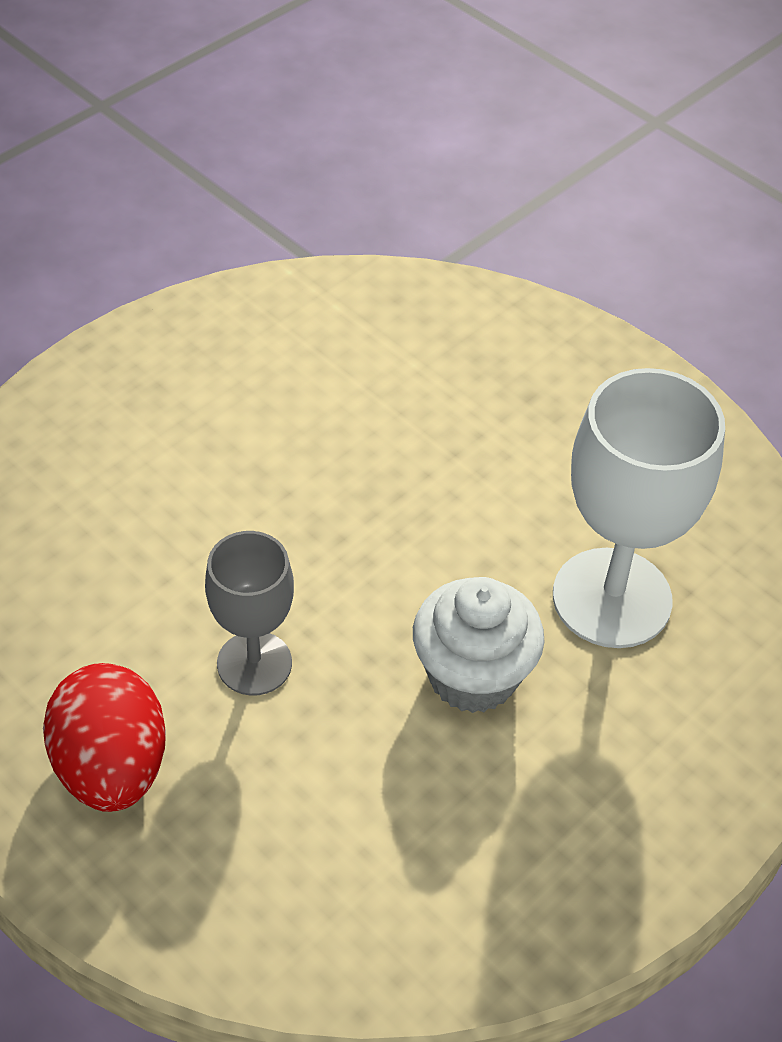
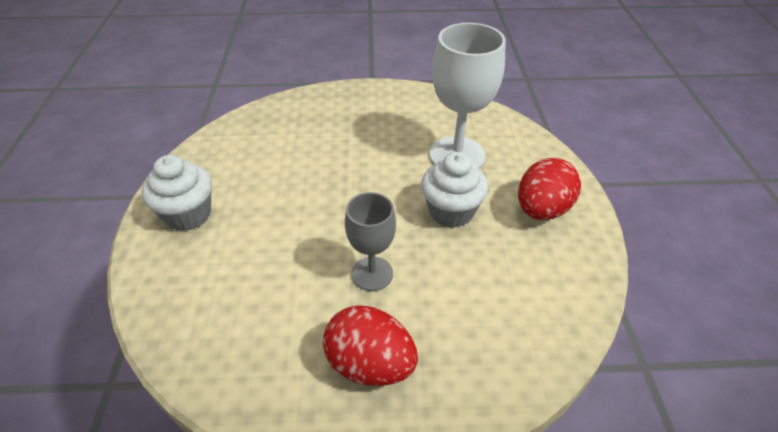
camera: 45 degrees left, 5 degrees down
none -> white cupcake [142,155,212,231]
none -> red egg [518,158,581,220]

